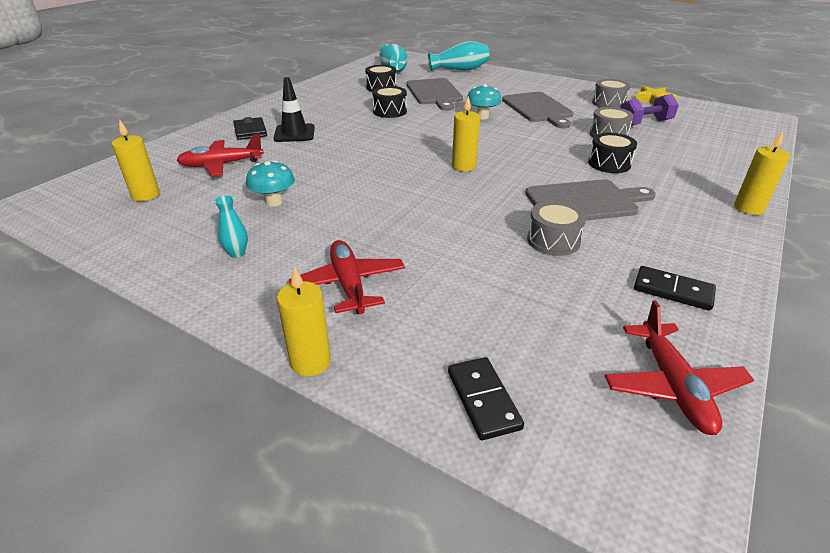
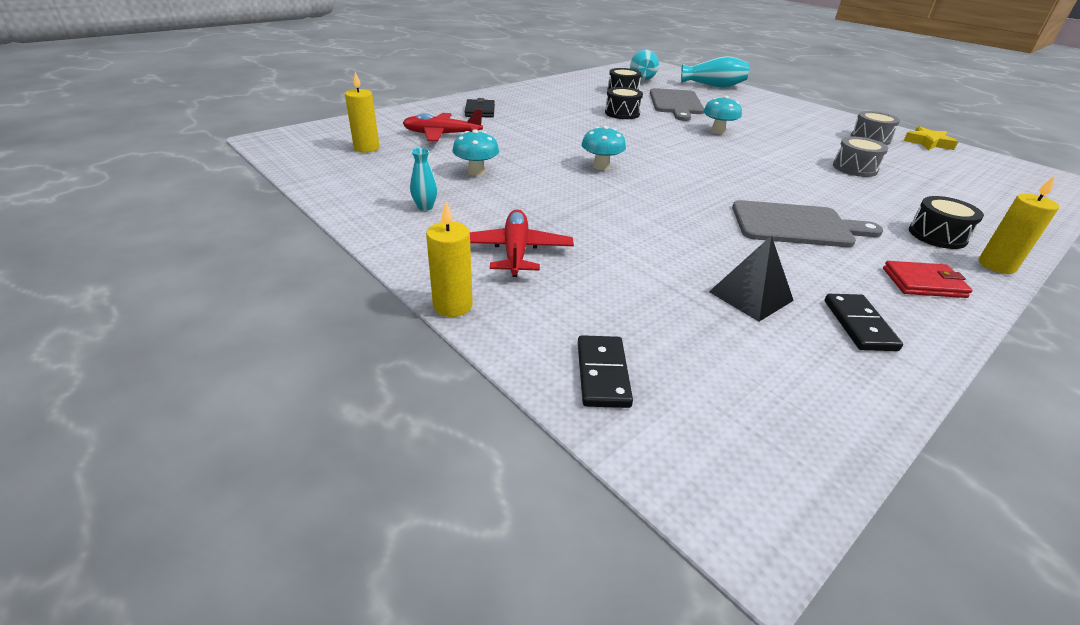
camera: 15 degrees right, 0 degrees up
black traffic cone [274,77,315,142] -> none
yellow candle [452,96,480,171] -> none
grey cutting board [502,92,573,129] -> none
grey drum [527,201,586,256] -> none
black drum [588,133,637,173] -> black drum moved to [909,196,984,249]
red plane [605,300,754,435] -> none
purple dumbbell [620,94,679,126] -> none
black domino [634,266,716,311] -> black domino turned 45 degrees clockwise [824,294,903,351]
none -> turquoise mushroom [581,126,626,170]
none -> black pyramid [709,235,794,322]
none -> red wallet [883,261,972,298]

